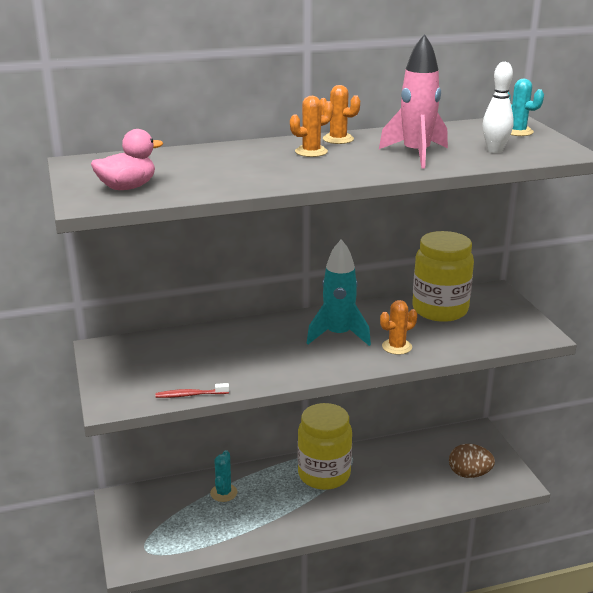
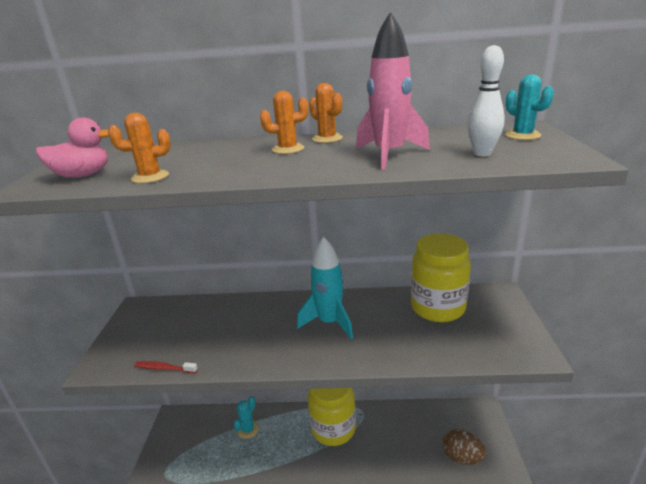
camera: 20 degrees right, 0 degrees up
orange cactus [380,300,417,355] -> orange cactus moved to [108,113,171,183]

